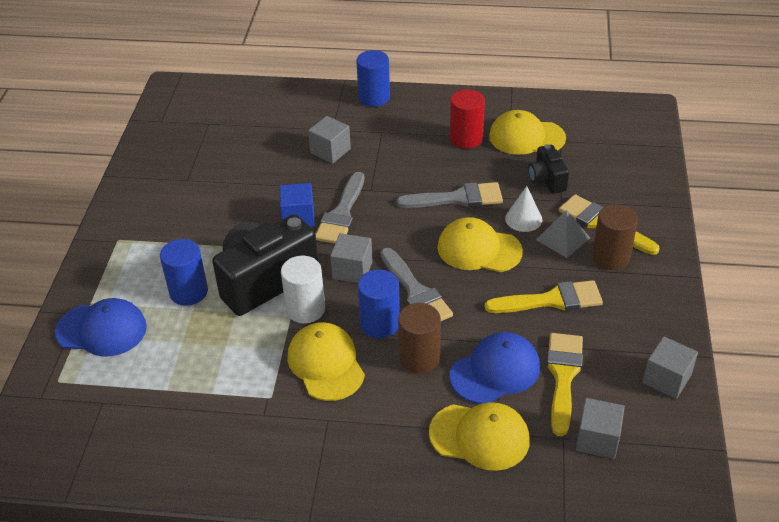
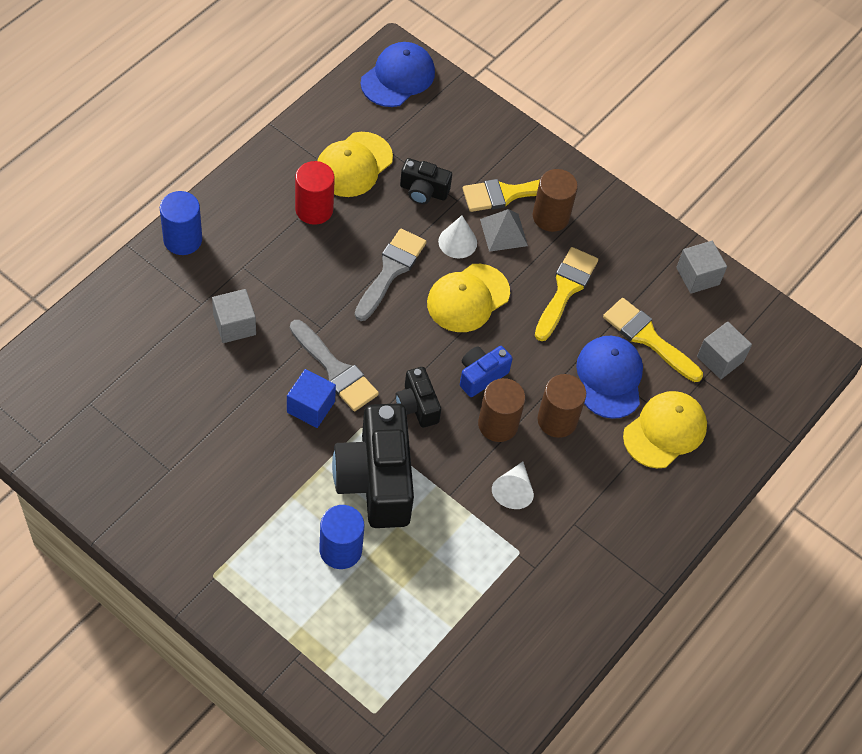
camera: 65 degrees left, 15 degrees up
blue cap [55,298,147,357] -> blue cap moved to [361,42,435,107]
white cylinder [281,256,325,323] -> none
yellow cap [287,322,365,401] -> white cone [492,462,534,509]
grey cube [330,233,373,283] -> black camera [395,367,441,428]
blue cylinder [358,269,400,338] -> brown cylinder [478,378,525,442]
grey brush [380,248,453,321] -> blue camera [460,346,513,397]

